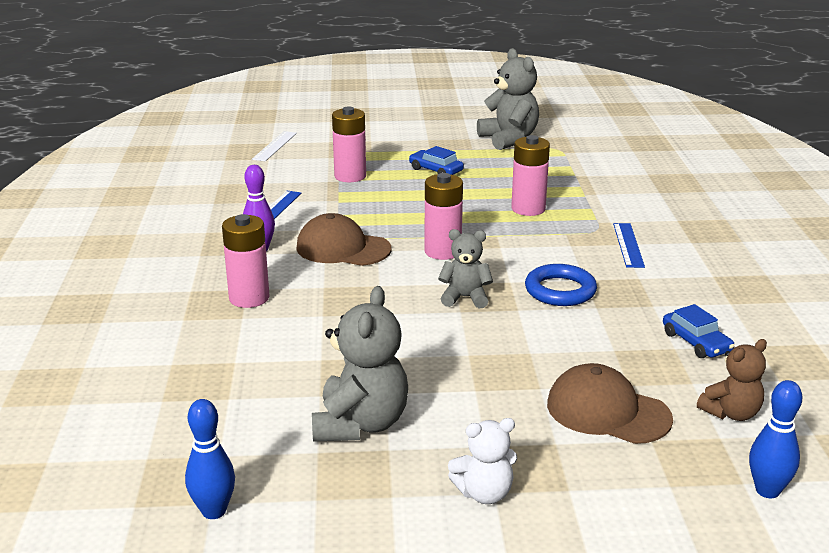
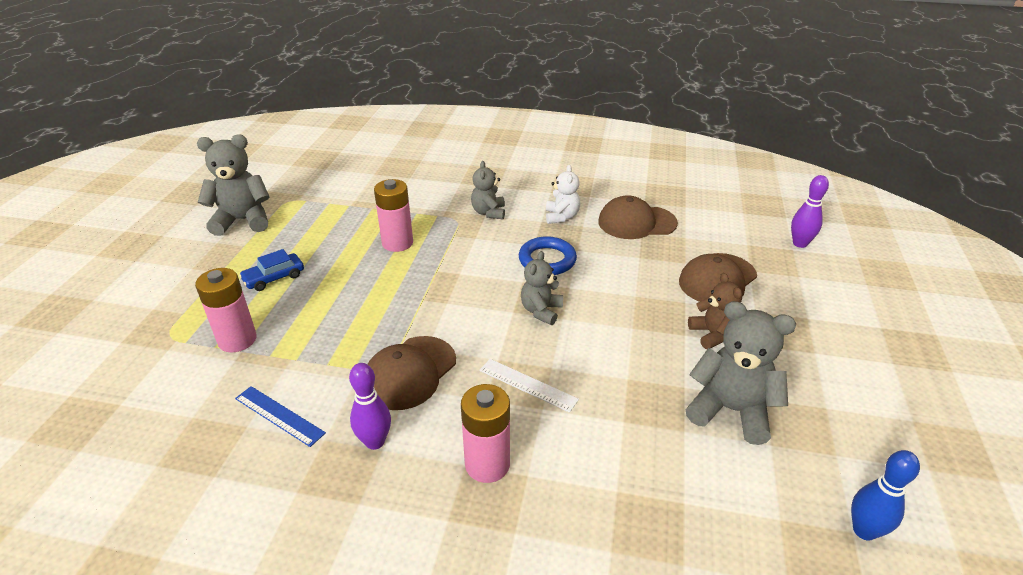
camera: 75 degrees left, 10 degrees up
white ruler [252,131,297,161] -> white ruler moved to [479,359,579,413]
pink battery [424,173,463,260] -> none
white teddy bear [448,418,517,504] -> white teddy bear moved to [546,165,580,224]
blue ruler [613,223,645,268] -> grey teddy bear [471,161,505,219]
blue car [663,304,734,358] -> brown cap [598,195,678,239]
brown teddy bear [697,339,767,421] -> brown teddy bear moved to [688,273,742,349]
blue bowling pin [749,380,802,498] -> purple bowling pin [791,175,829,248]

